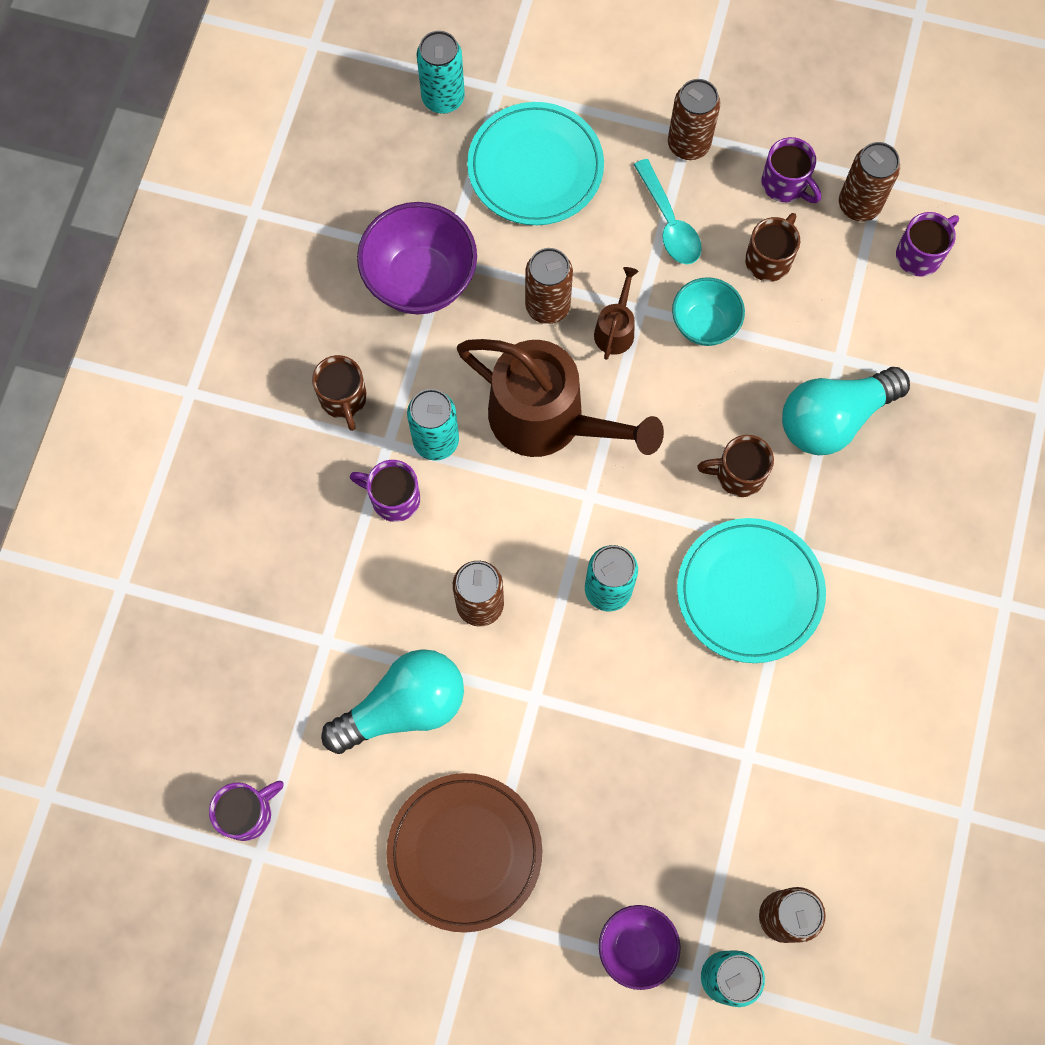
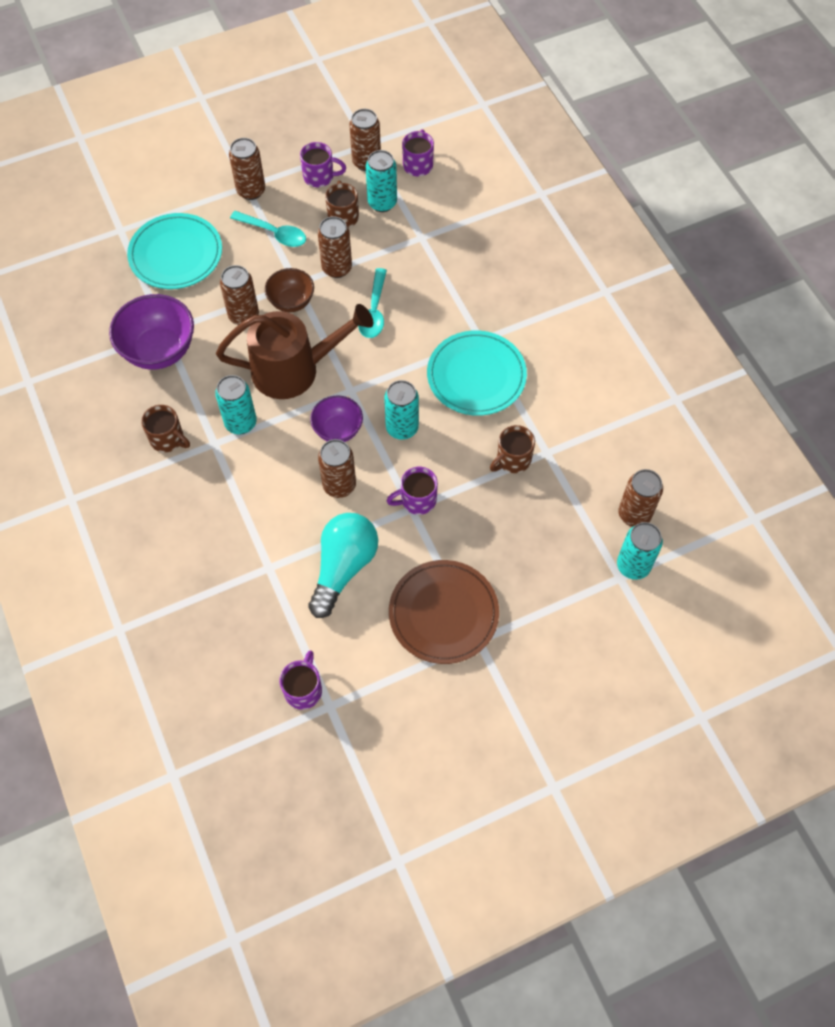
camera: 40 degrees left, 10 degrees down
purple mug [350,460,420,522] -> purple mug moved to [387,467,438,515]
turquoise can [416,31,465,114] -> turquoise can moved to [366,150,397,212]
brown watering can [594,267,639,360] -> brown bowl [265,268,314,312]
purple bowl [599,905,681,990] -> purple bowl moved to [310,396,363,442]
turquoise bowl [672,277,745,346] -> brown can [318,216,352,278]
brown mug [697,435,774,497] -> brown mug moved to [490,425,535,473]
turquoise light bulb [782,367,910,455] -> none
none -> turquoise spoon [358,268,387,338]

